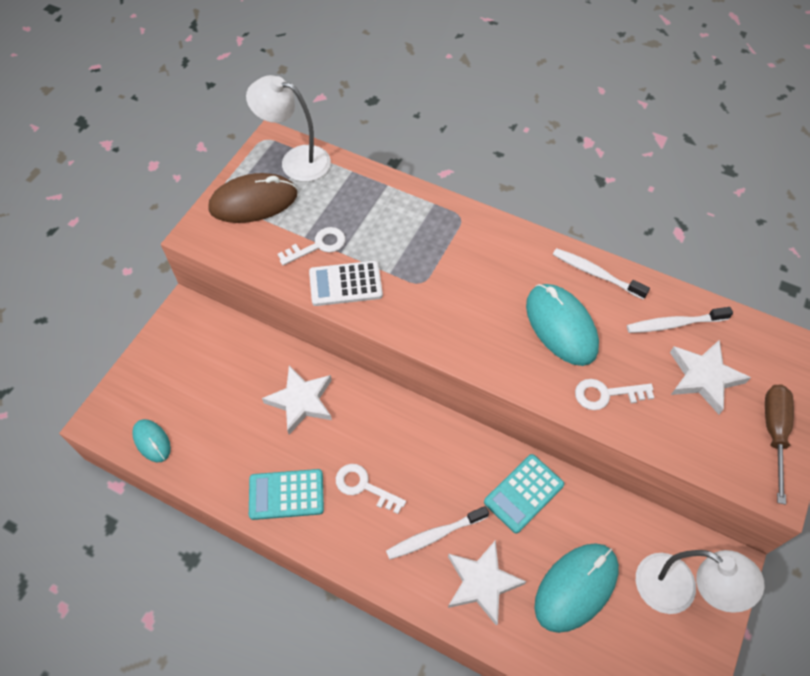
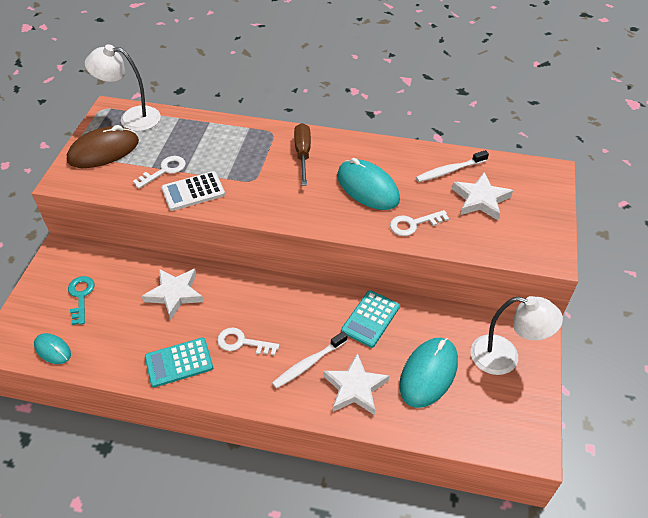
camera: 15 degrees left, 10 degrees down
white toothbrush [553,248,650,300] -> none
brown screwdriver [765,385,794,505] -> brown screwdriver moved to [294,123,311,185]
none -> turquoise key [68,276,94,325]

